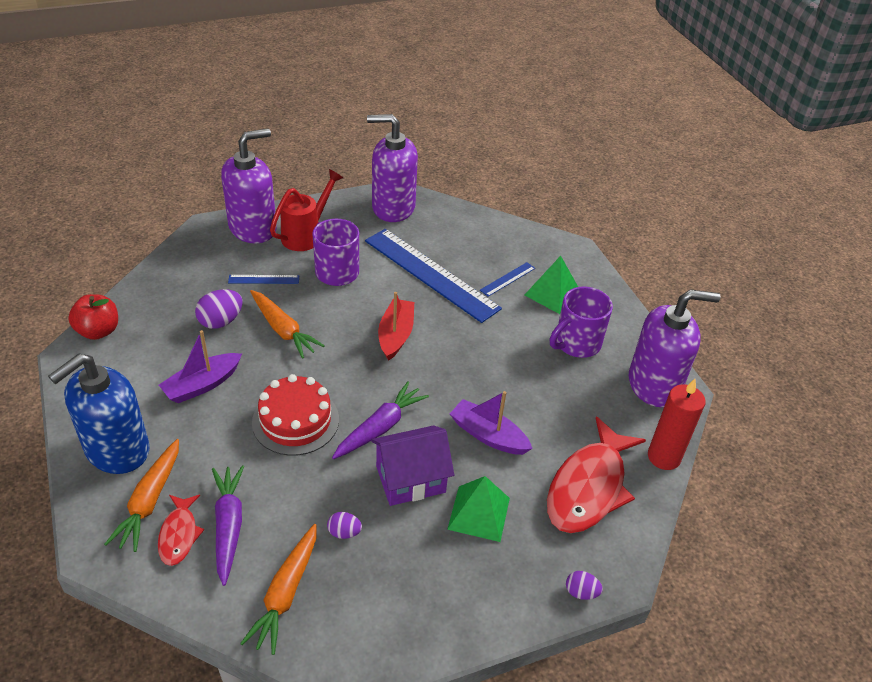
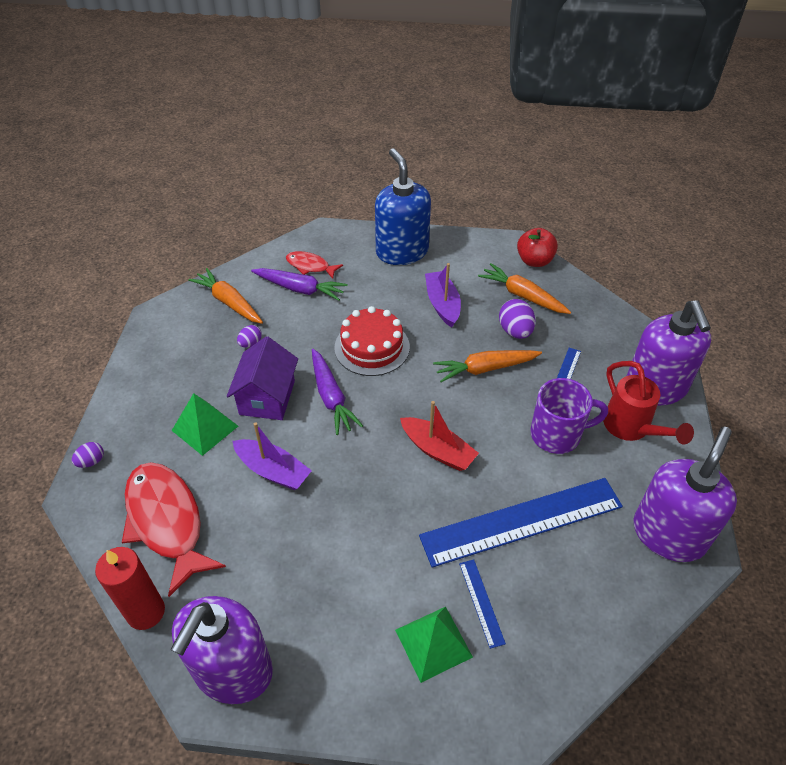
camera: 120 degrees right, 5 degrees up
orange carrot [104,439,179,552] -> orange carrot moved to [478,263,571,314]
purple boat [450,391,533,455] -> purple boat turned 60 degrees clockwise [233,422,312,490]
purple mug [550,287,613,358] -> none

